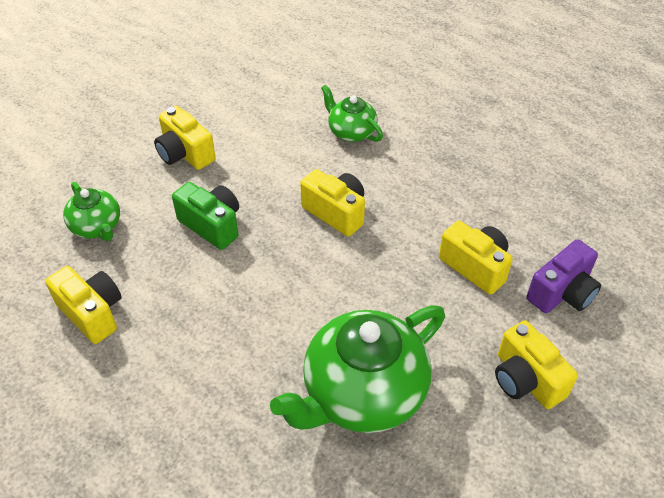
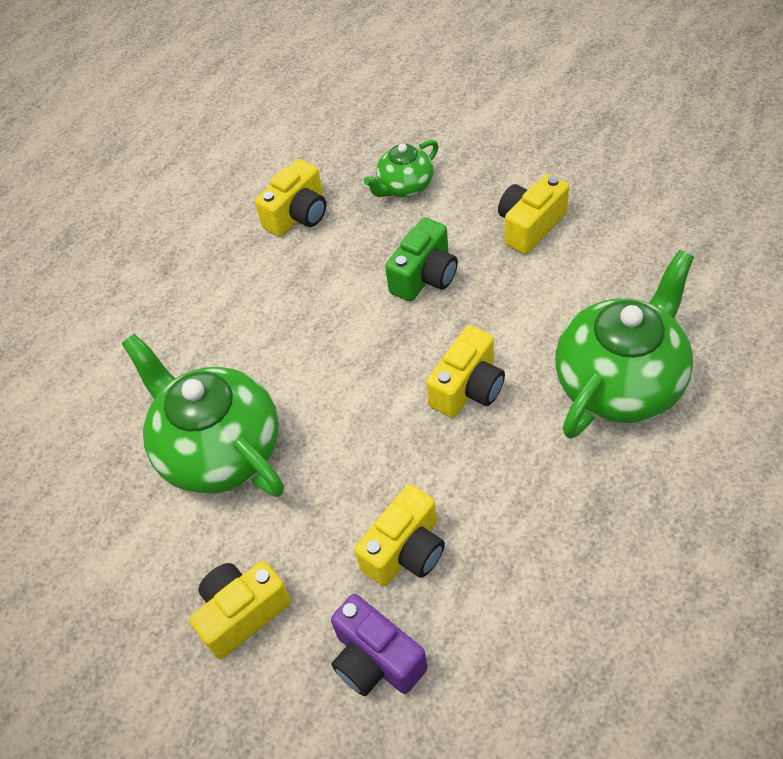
camera: 90 degrees right, 5 degrees up
green teapot [321,85,383,142] -> green teapot [555,250,694,439], size x1.92

